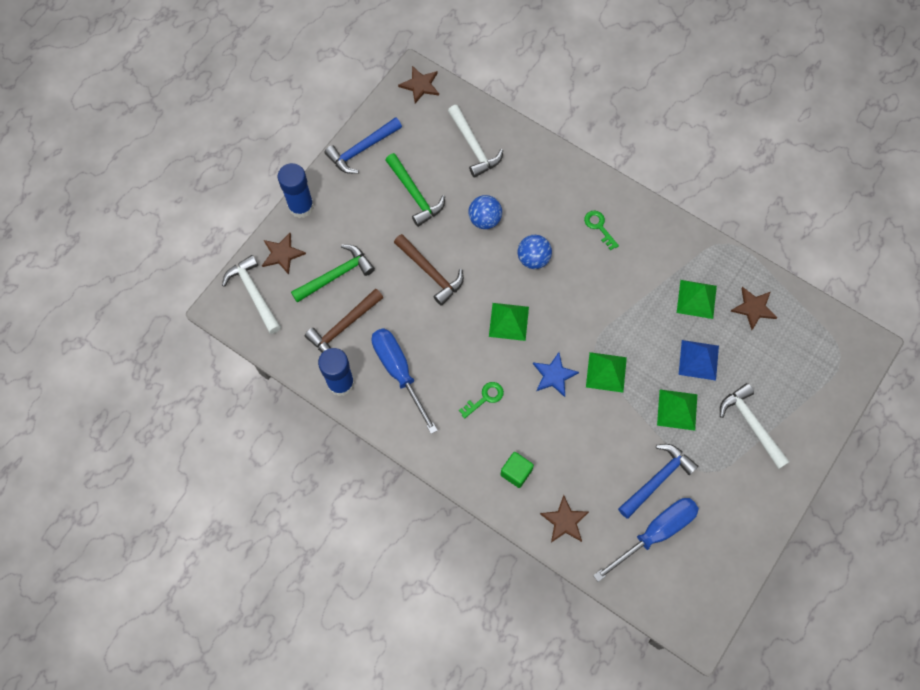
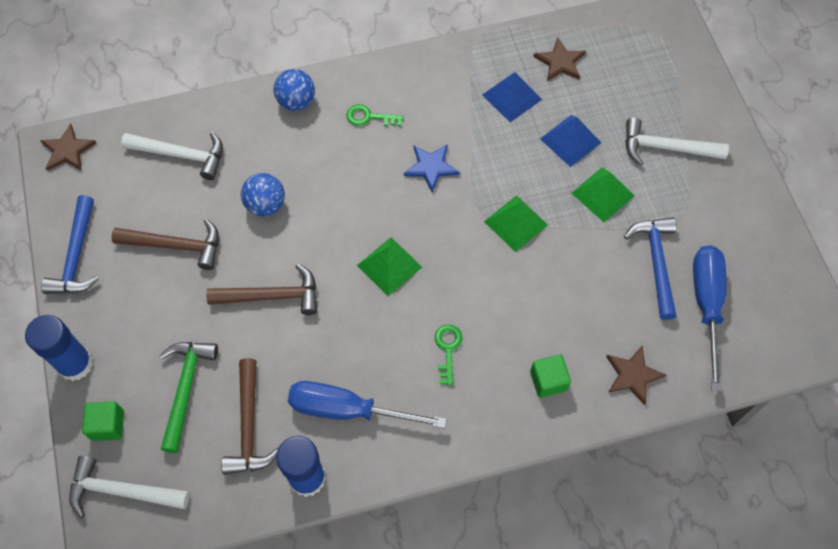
camera: 50 degrees left, 5 degrees down
brown star [262,233,306,275] -> green cube [82,401,124,441]
green hammer [385,153,445,227] -> brown hammer [111,219,219,270]
blue ball [518,235,552,269] -> blue ball moved to [273,69,315,111]
blue star [533,352,579,397] -> blue star moved to [404,144,459,192]
green pyramid [677,280,717,319] -> blue pyramid [482,72,542,122]

